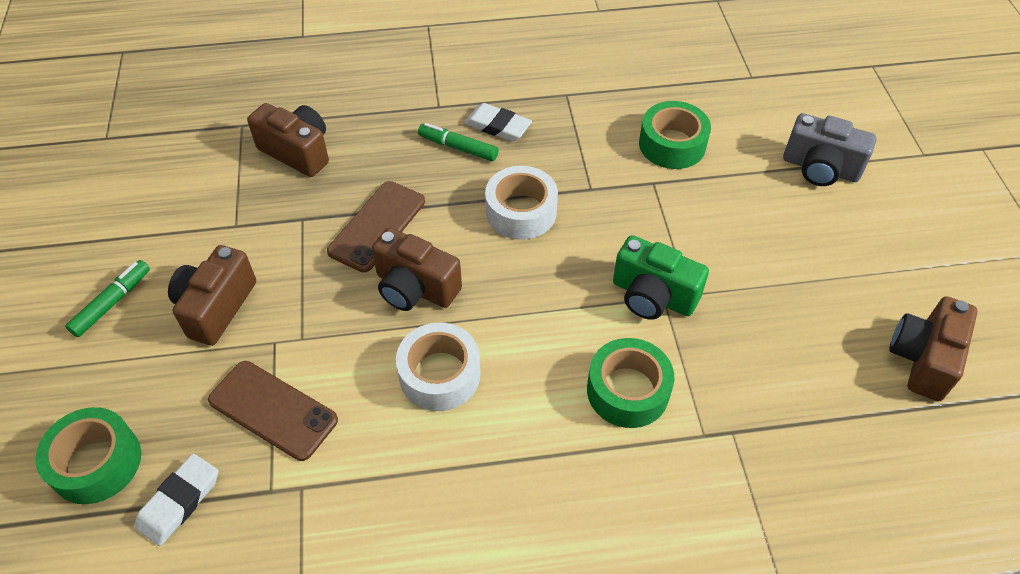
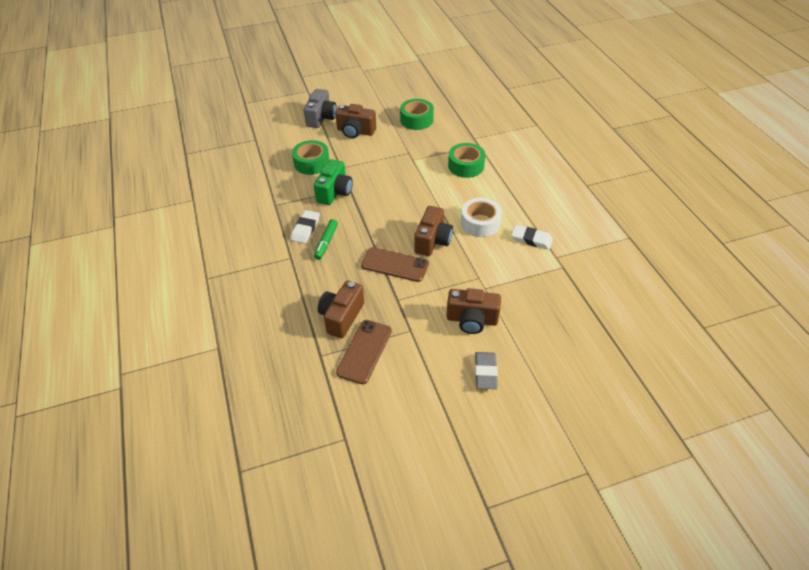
camera: 100 degrees left, 5 degrees down
green tape [35,407,141,504] -> green tape moved to [400,99,434,130]
green marker [65,260,150,337] -> grey eraser [475,352,498,389]
white eraser [134,454,218,546] -> white eraser moved to [511,225,553,250]
brown phone [208,361,338,461] -> brown phone moved to [336,320,392,384]
white tape [485,166,558,240] -> none
green camera [613,235,709,320] -> green camera moved to [314,159,353,205]
brown camera [889,296,978,401] -> brown camera moved to [335,104,376,139]

